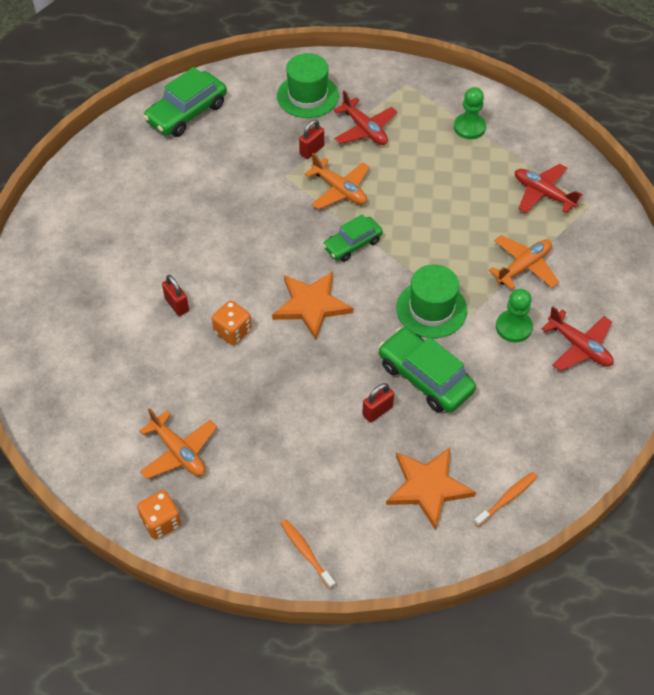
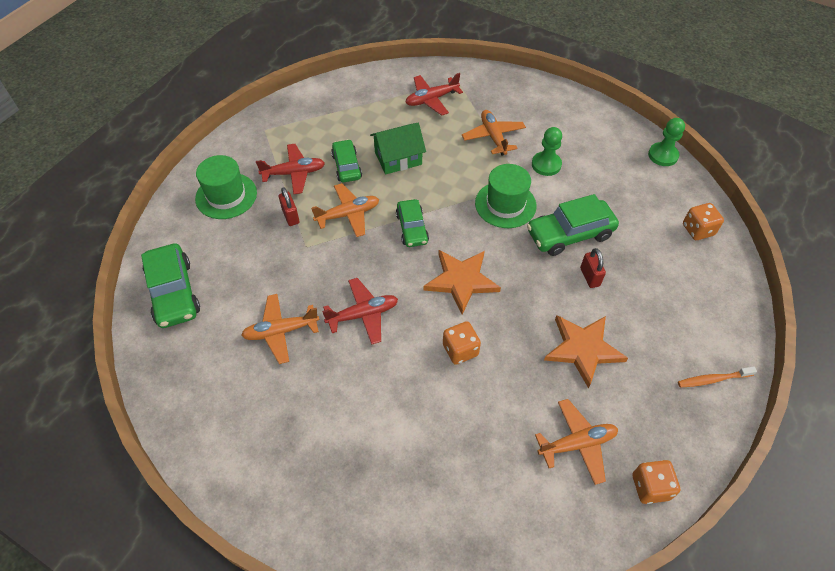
camera: 65 degrees left, 0 degrees up
red padlock [162,275,189,316] -> none
orange star [386,448,476,530] -> orange star moved to [544,315,628,389]
green pawn [454,87,486,139] -> green pawn moved to [648,118,685,166]
orange toothbrush [474,472,537,527] -> orange dice [683,203,724,240]
red plane [541,306,614,371] -> red plane moved to [322,278,398,345]
none -> orange plane [241,294,319,364]
none -> green car [331,139,362,182]
none -> green house [370,123,426,174]

